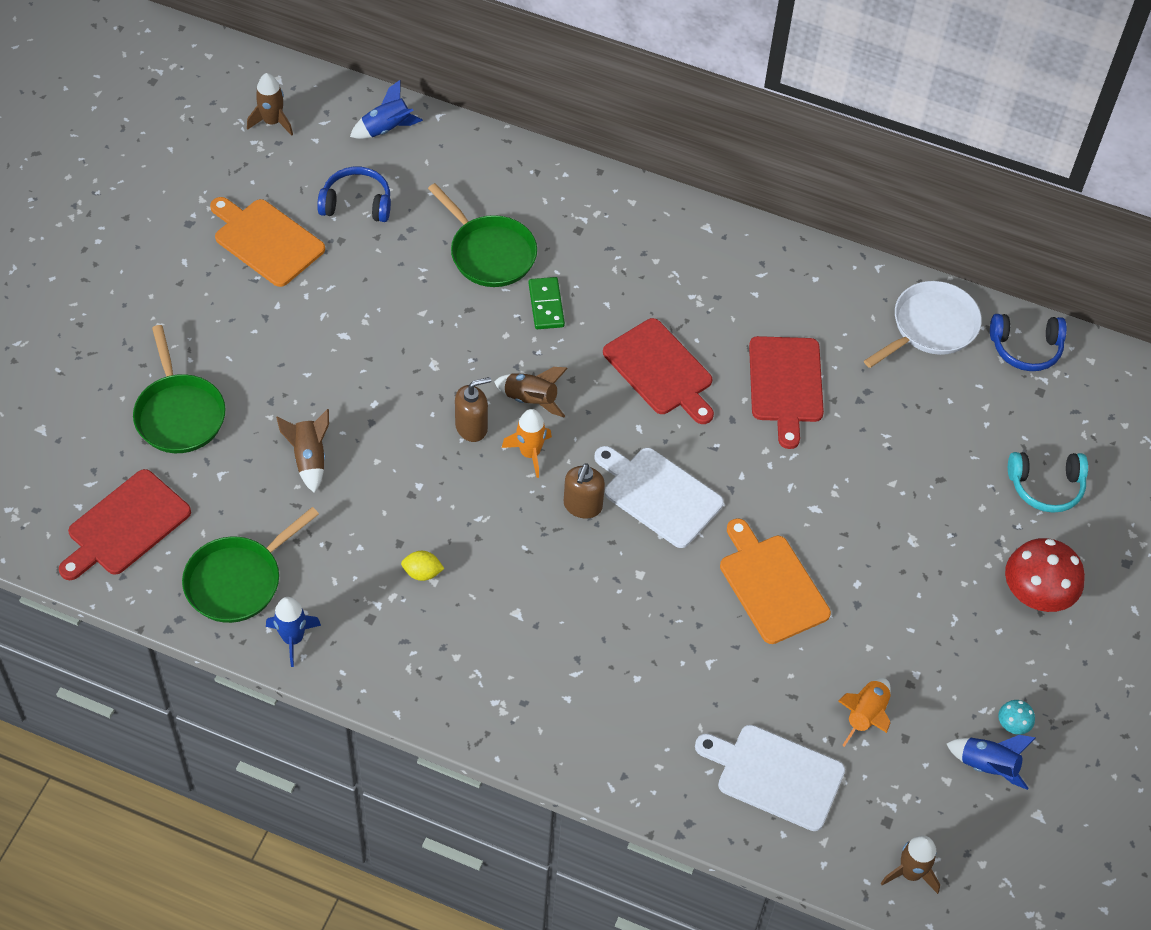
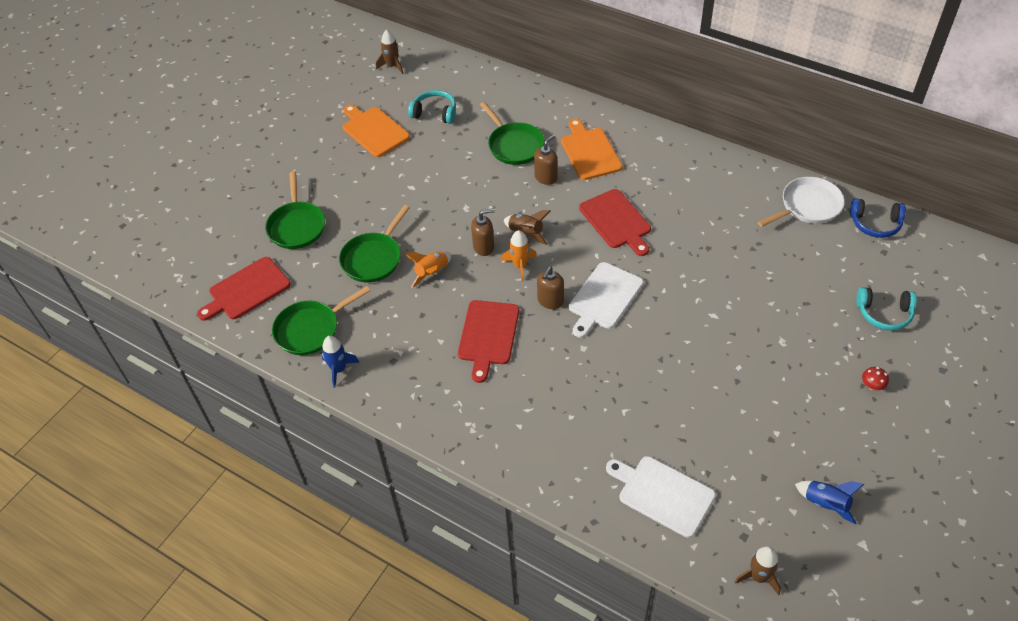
camera: 15 degrees right, 5 degrees down
brown rocket [276,409,329,493] -> green pan [339,205,410,283]
blue headphones [317,167,391,222] -> turquoise headphones [408,90,456,124]
blue rocket [350,80,423,139] -> none
yellow lemon [401,551,445,581] -> none
green domino [528,277,565,329] -> brown soap dispenser [534,135,558,185]
white cutting board [594,446,724,548] -> white cutting board turned 105 degrees counterclockwise [569,262,644,338]
orange cutting board [720,518,831,644] -> orange cutting board moved to [561,119,622,180]
red cutting board [749,336,824,449] -> red cutting board moved to [458,300,519,383]
orange rocket [838,678,891,747] -> orange rocket moved to [405,251,451,287]
turquoise mushroom [998,700,1035,734] -> none
red mushroom [1005,538,1085,612] -> red mushroom [862,367,889,390], size x0.45

